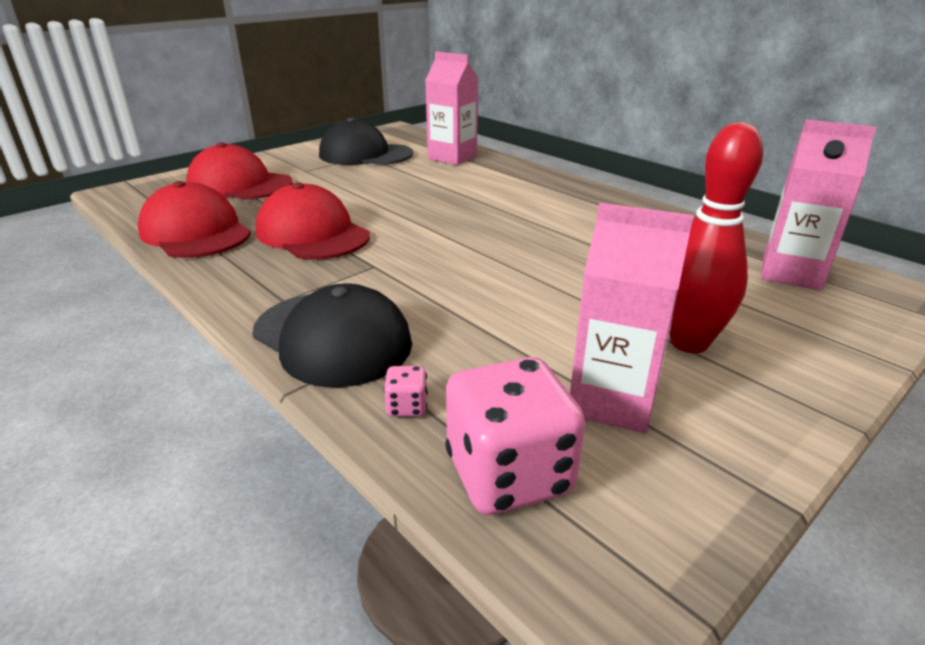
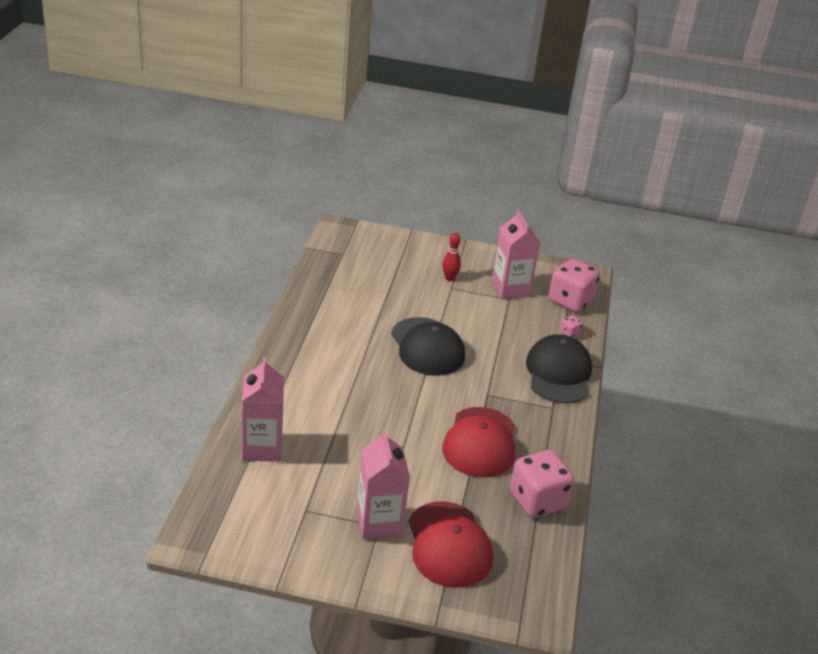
camera: 130 degrees left, 5 degrees up
red cap [137,181,251,258] -> pink dice [510,450,574,518]
black cap [319,117,413,165] -> black cap moved to [391,317,465,376]
red bowling pin [669,122,763,353] -> red bowling pin [442,233,461,281], size x0.53
pink carton [761,120,877,290] -> pink carton moved to [356,429,410,539]

